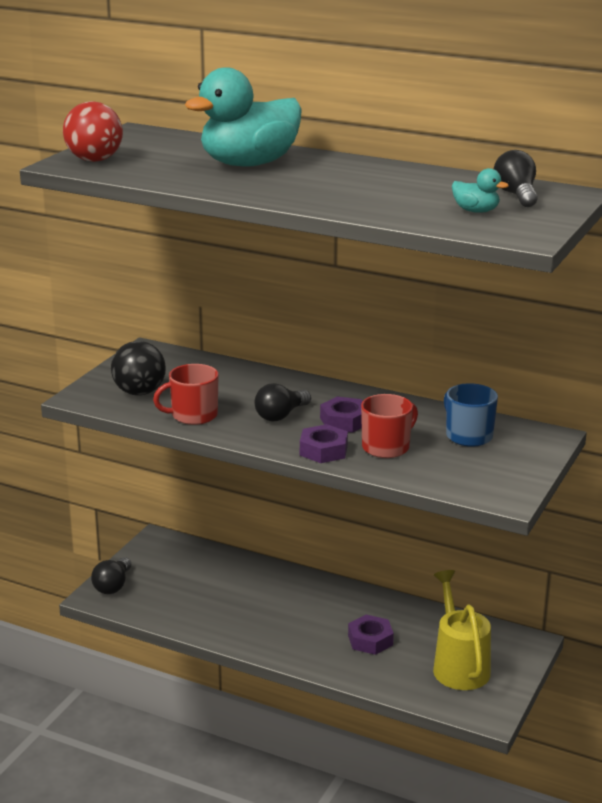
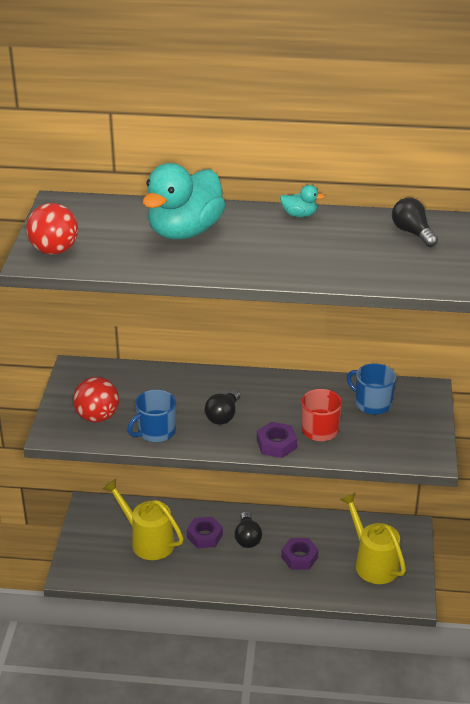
camera: 20 degrees left, 10 degrees up
black light bulb [91,557,131,594] -> black light bulb moved to [235,511,262,548]
black ball [111,341,166,396] -> red ball [73,377,119,422]
red mug [153,364,219,425] -> blue mug [127,390,176,442]
purple nut [320,397,363,433] -> purple nut moved to [187,517,223,548]
turquoise duck [452,168,509,213] -> turquoise duck moved to [280,185,325,217]
none -> yellow watering can [103,479,184,560]

